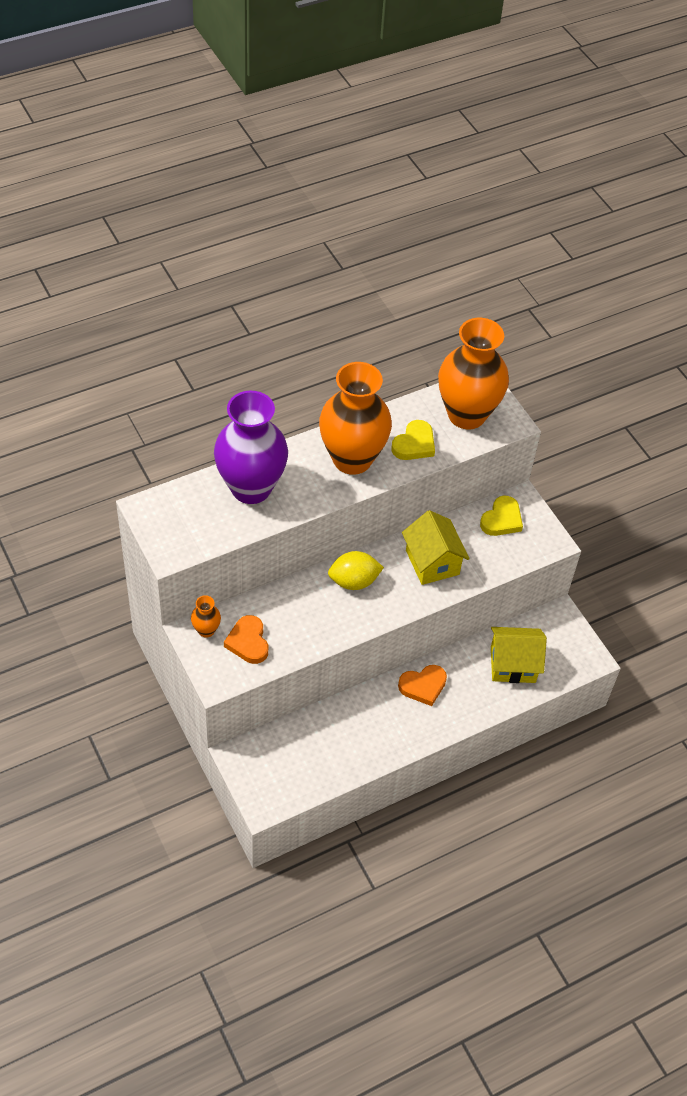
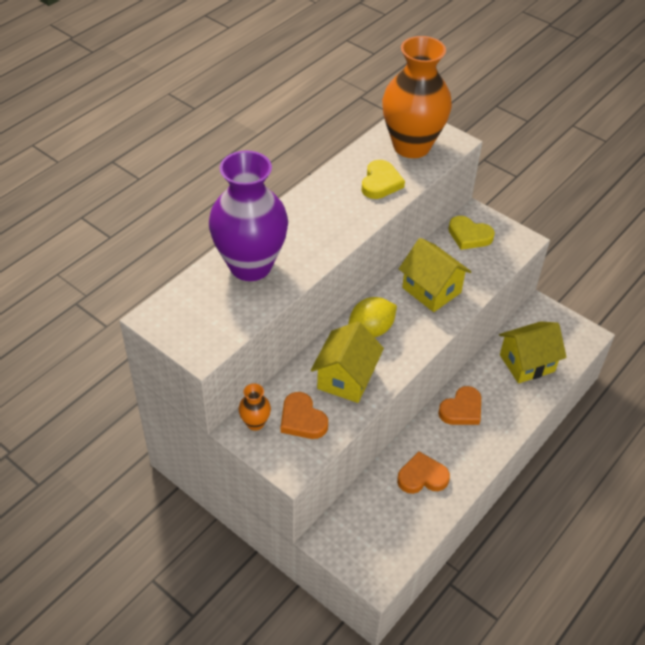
camera: 20 degrees left, 5 degrees down
orange vase [319,362,392,475] -> none
yellow heart [480,496,523,536] -> yellow heart turned 105 degrees clockwise [448,216,495,250]
none -> yellow house [311,321,384,403]
none -> orange heart [397,451,450,494]

